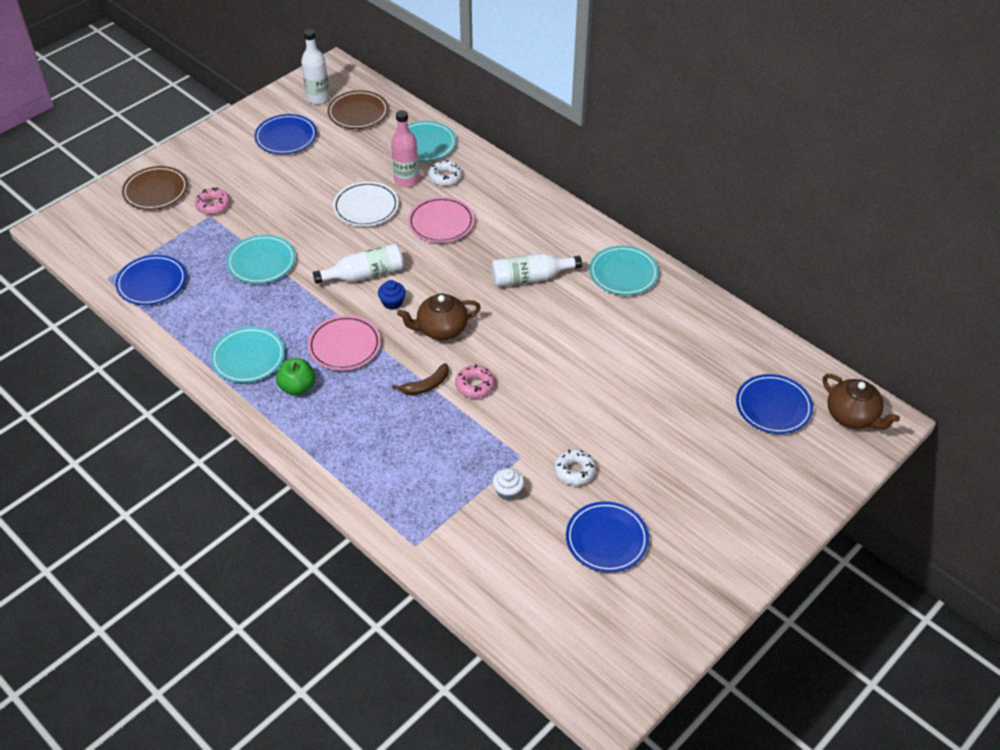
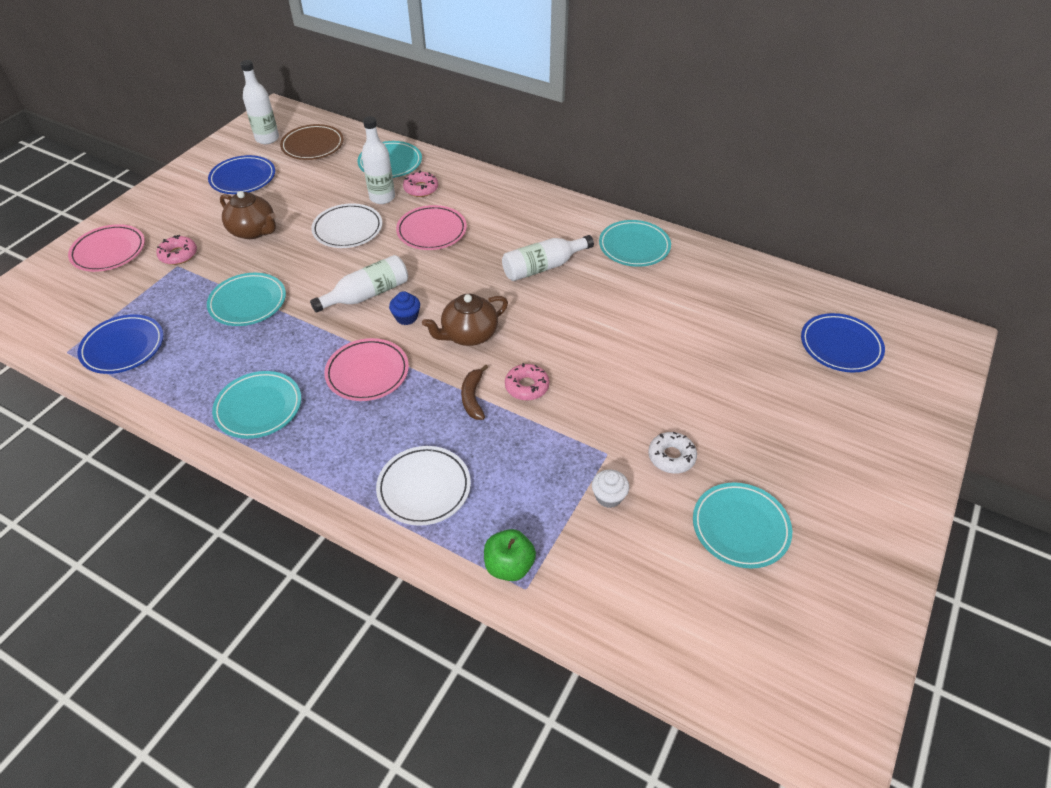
camera: 15 degrees left, 0 degrees up
brown plate [122,166,188,210] -> pink plate [68,224,145,272]
green apple [276,358,315,395] -> green apple moved to [484,529,536,581]
pink bottle [391,110,419,187] -> white bottle [362,116,395,204]
brown banana [392,363,449,395] -> brown banana turned 135 degrees clockwise [461,365,488,420]
white donut [428,160,462,186] -> pink donut [403,171,438,197]
blue plate [566,501,649,573] -> turquoise plate [693,482,792,569]
brown teapot [823,374,900,430] -> brown teapot moved to [220,191,276,239]
none -> white plate [376,446,471,526]

